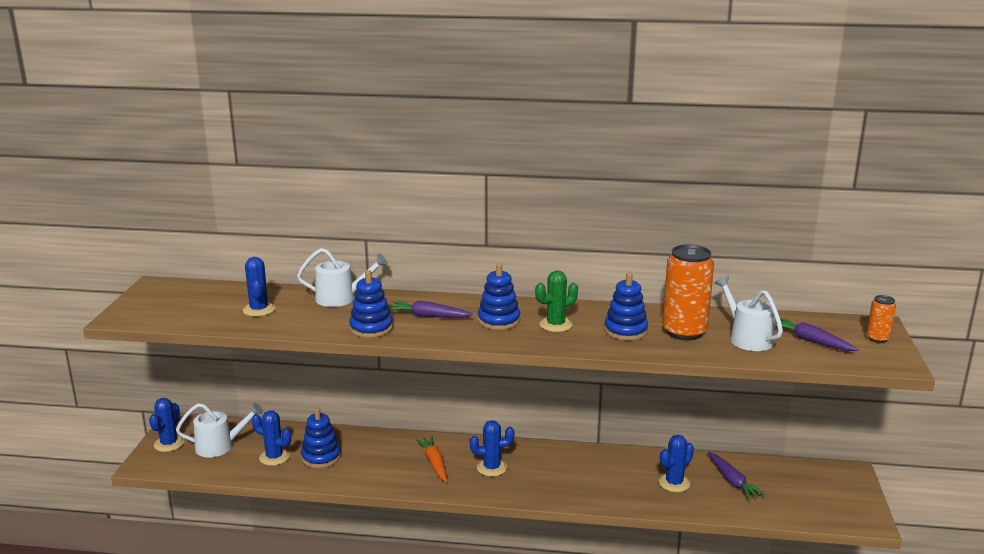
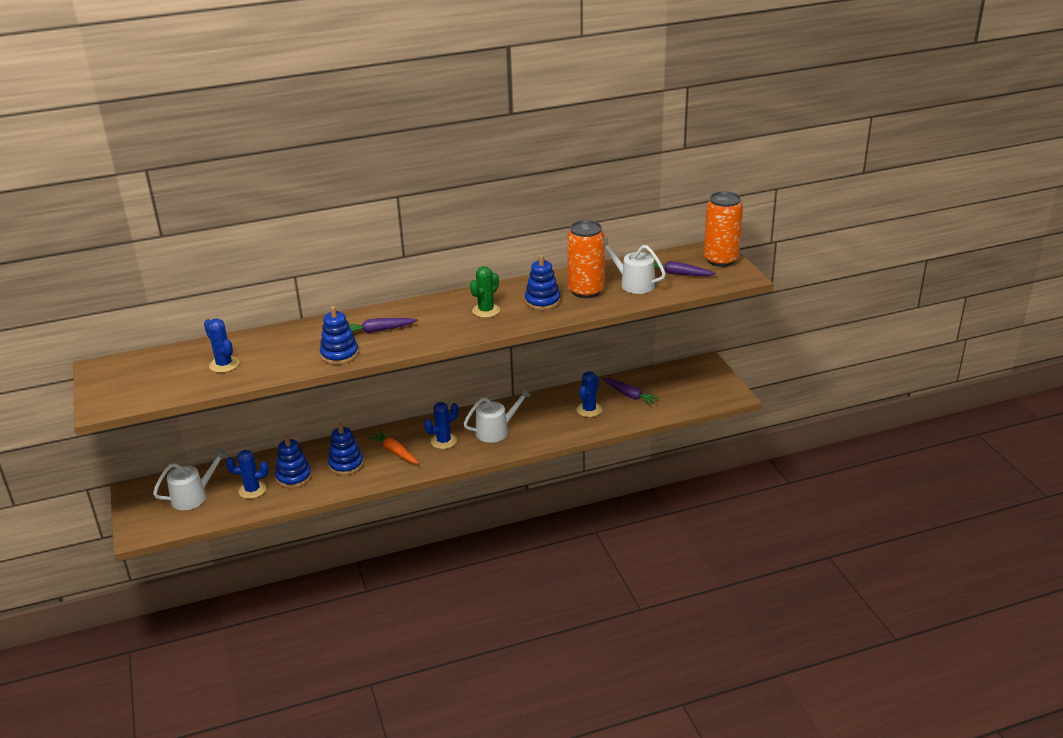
camera: 25 degrees left, 10 degrees up
blue cactus [149,398,184,452] -> none
white watering can [297,248,388,307] -> white watering can moved to [464,388,532,443]
blue stacking toy [478,263,520,330] -> blue stacking toy moved to [328,423,364,475]
orange can [866,295,896,343] -> orange can [704,191,743,267], size x2.01

